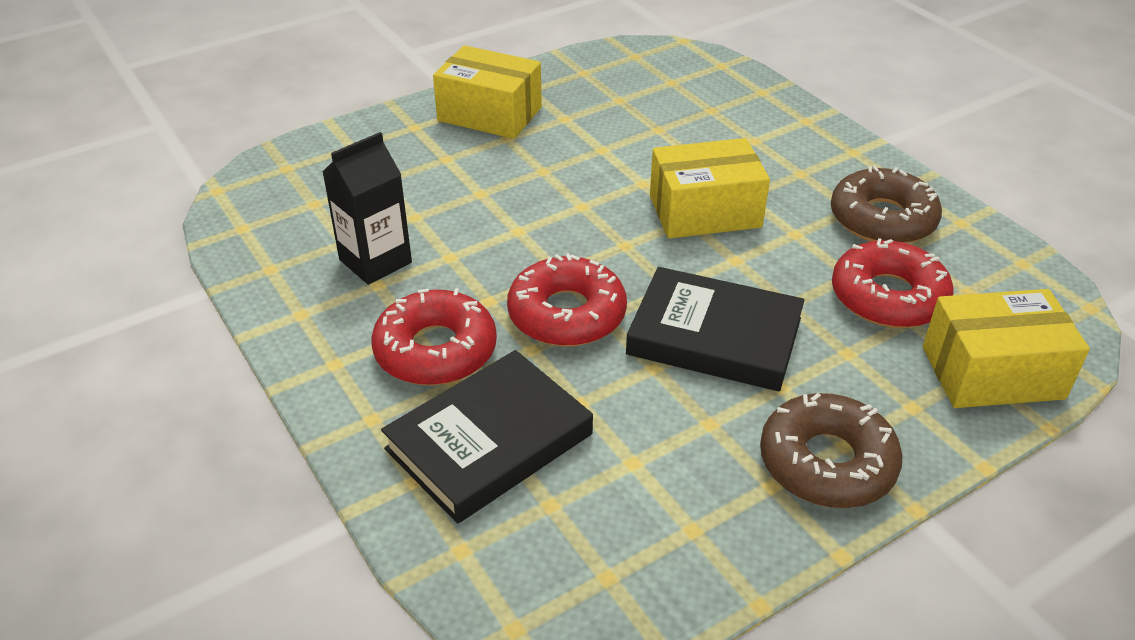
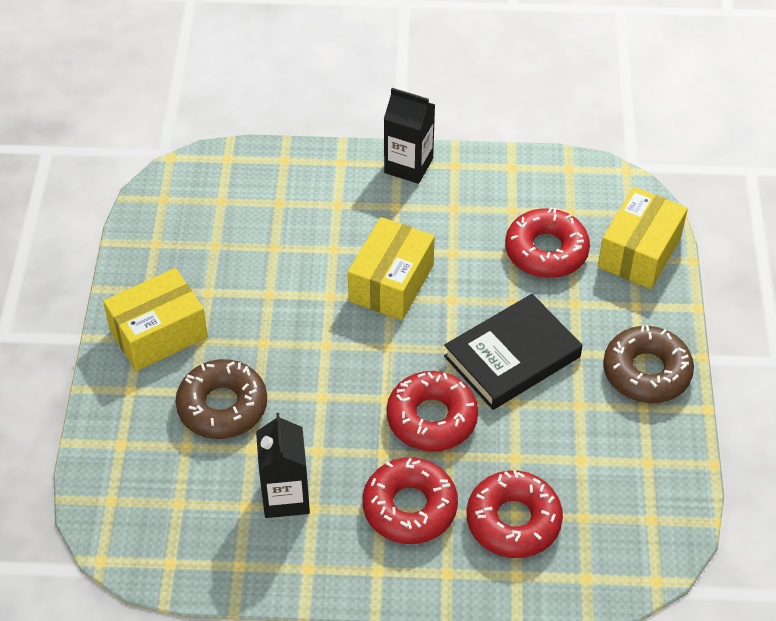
camera: 55 degrees left, 10 degrees up
black book [381,350,593,523] -> red donut [467,470,563,558]
brown donut [831,165,942,243] -> brown donut moved to [176,359,267,439]
none -> black carton [384,88,435,184]

